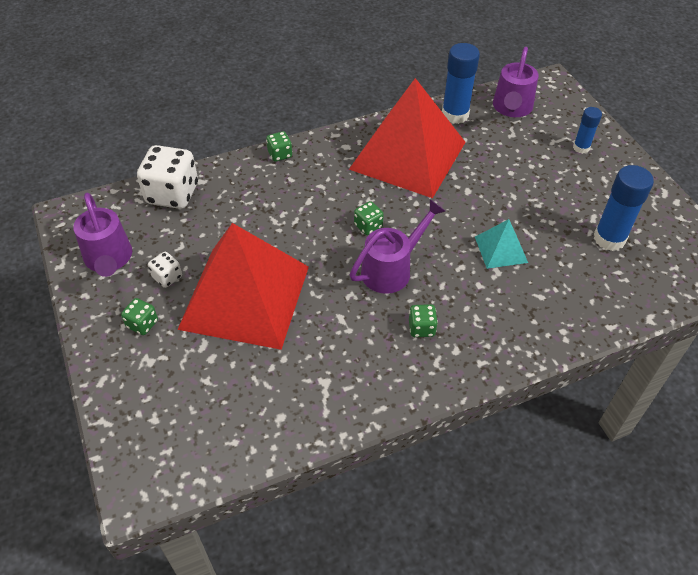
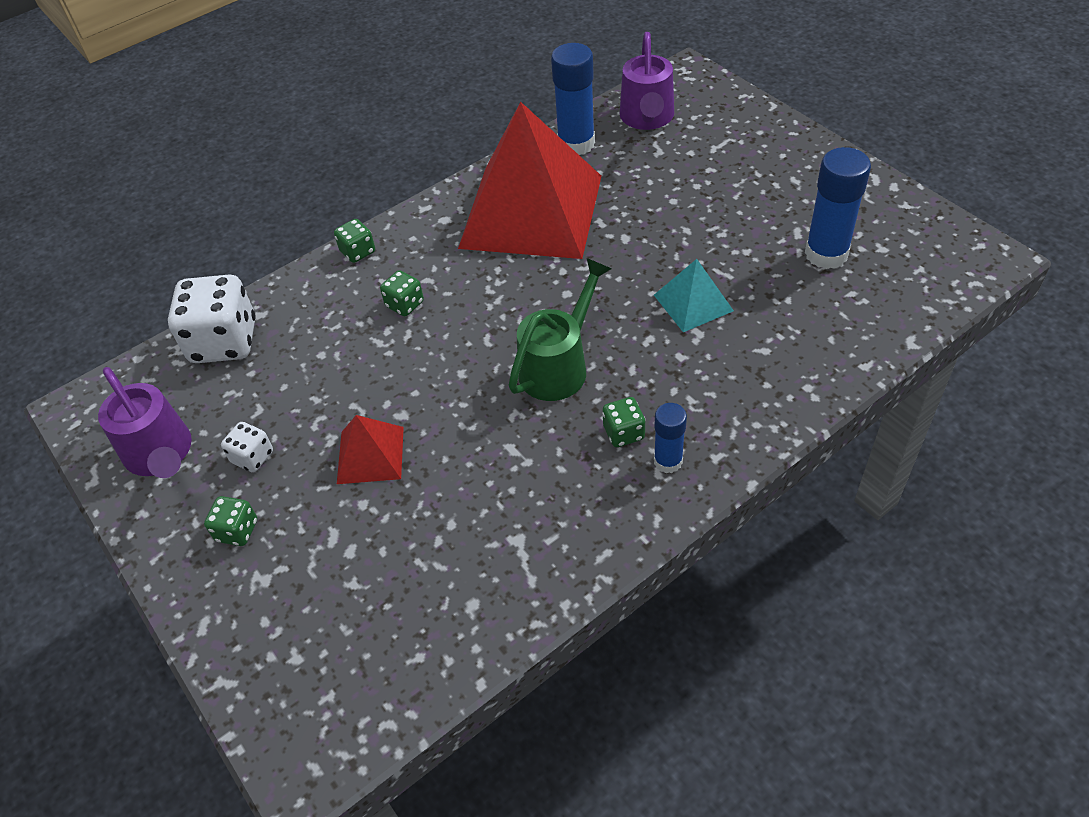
camera: 10 degrees left, 0 degrees up
red pyramid [177,223,309,350] -> red pyramid [337,415,404,484], size x0.43
purple watering can [350,199,445,294] -> green watering can [508,258,612,401]
green dice [354,201,384,235] -> green dice moved to [380,270,424,316]
blue glue stick [573,107,602,154] -> blue glue stick moved to [654,403,687,473]

